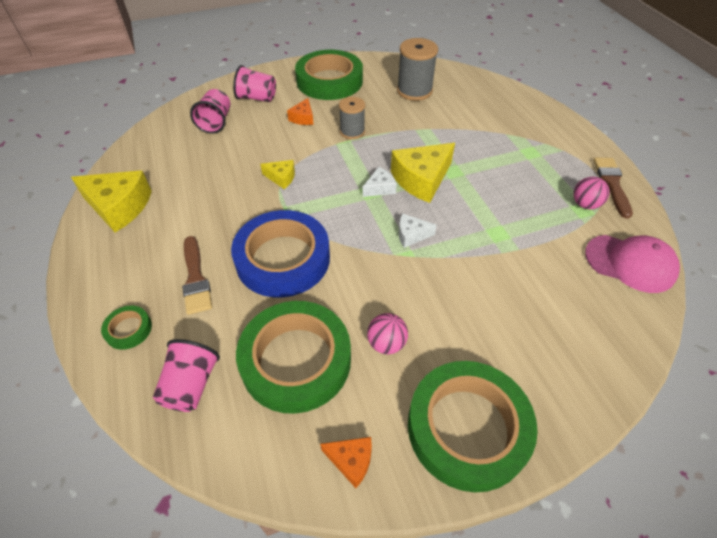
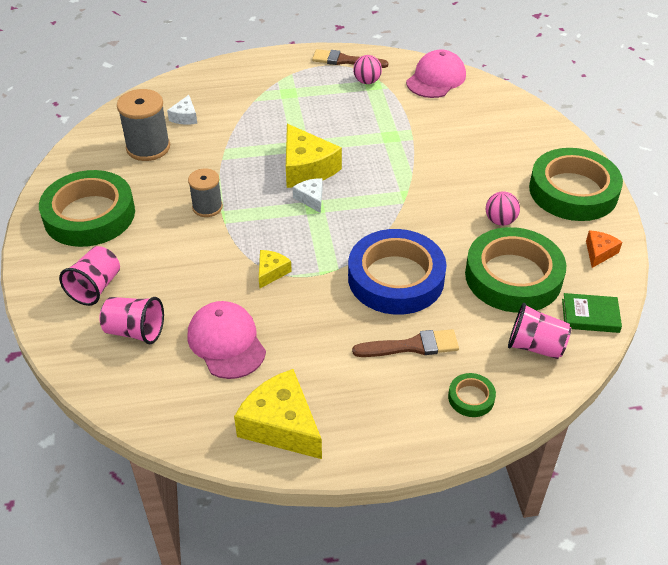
camera: 80 degrees left, 5 degrees down
yellow cheese [71,170,152,233] -> yellow cheese turned 75 degrees counterclockwise [234,369,322,459]
orange cheese [287,98,314,125] -> none
white cheese [399,213,437,248] -> white cheese moved to [167,95,197,125]
none -> pink cap [187,301,266,379]
none -> green book [562,293,622,333]

